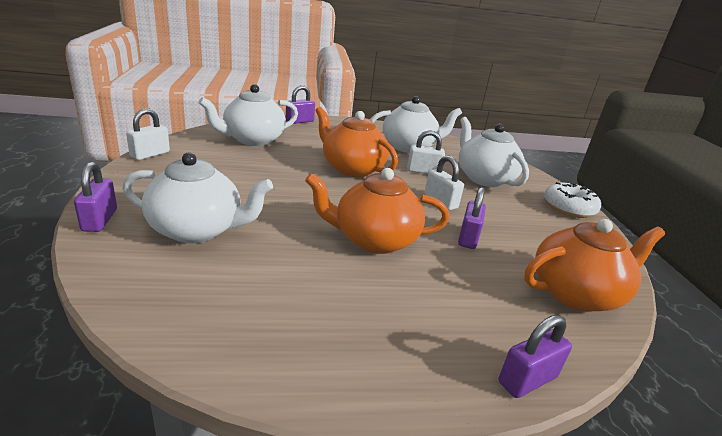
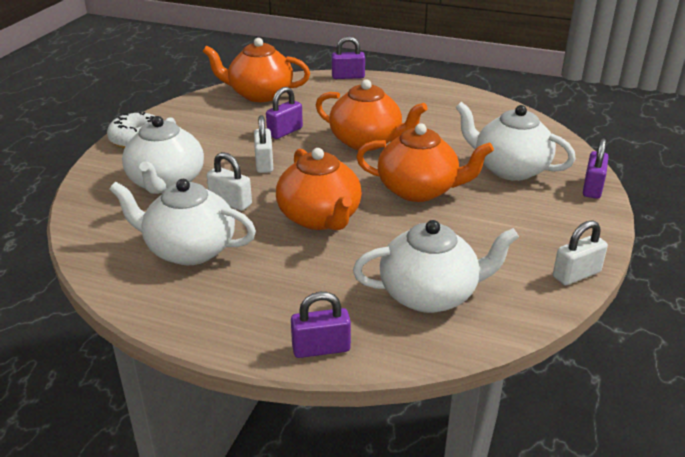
camera: 150 degrees left, 5 degrees up
none -> orange teapot [356,123,494,202]

